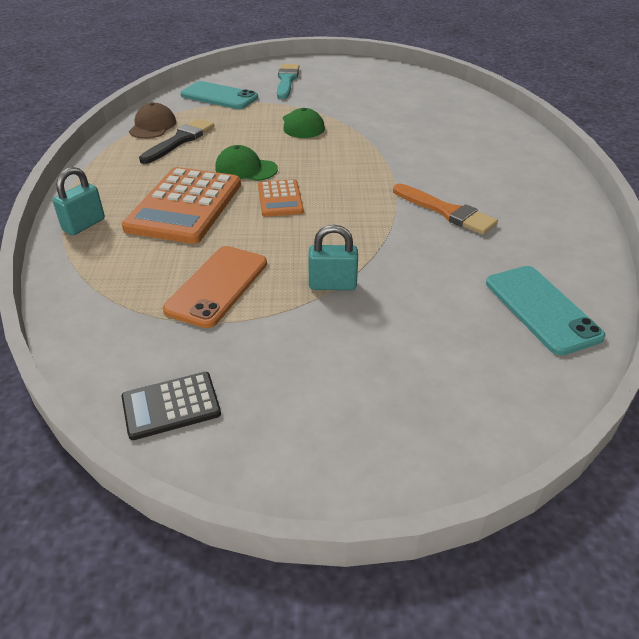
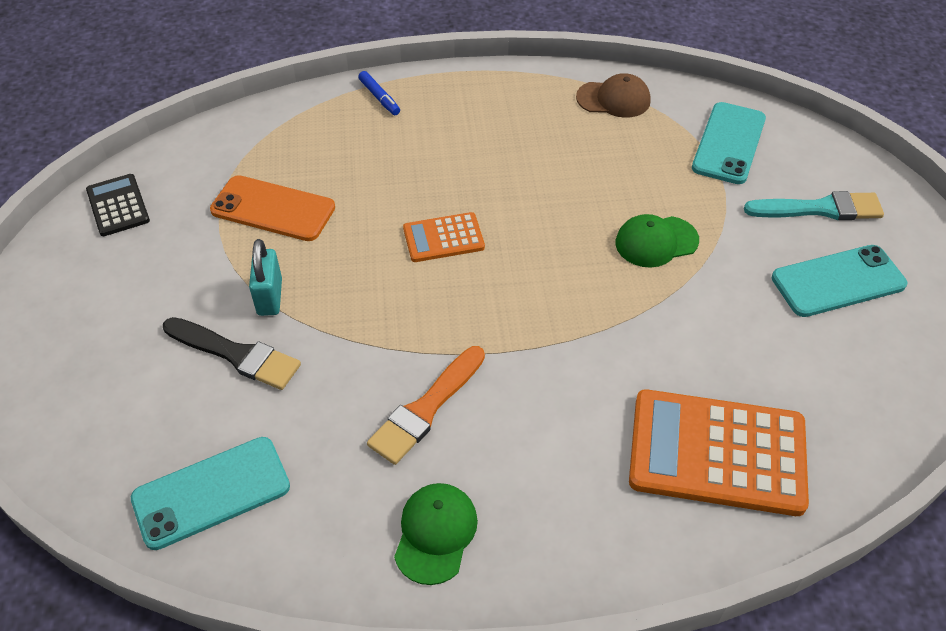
camera: 85 degrees right, 10 degrees up
turquoise padlock [53,167,105,235] -> blue marker [358,71,400,115]
orange calculator [122,167,241,244] -> orange calculator moved to [629,389,809,516]
black brush [139,119,214,164] -> black brush moved to [163,317,301,390]
green cap [215,145,278,181] -> green cap moved to [394,483,478,585]
none -> turquoise phone [772,245,907,317]

